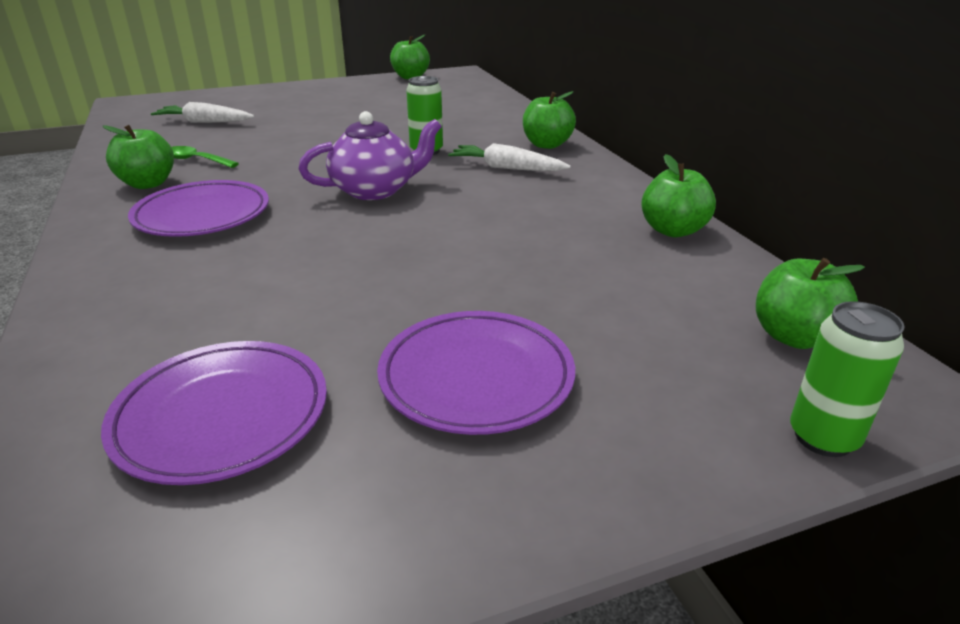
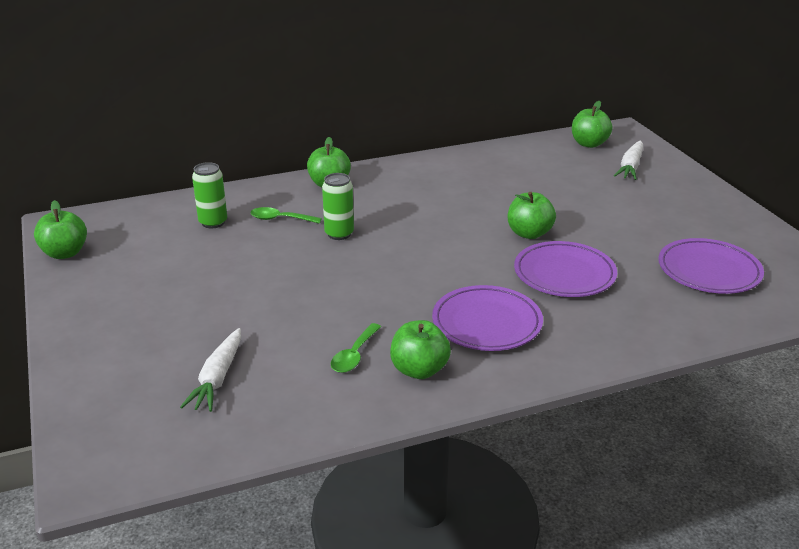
camera: 90 degrees left, 0 degrees up
purple teapot [298,111,442,200] -> none
purple plate [377,311,575,435] -> purple plate moved to [514,241,617,297]
white carrot [448,143,571,171] -> white carrot moved to [614,141,643,180]
green apple [641,154,716,237] -> green apple moved to [508,192,556,239]
green can [790,301,904,457] -> green can moved to [192,162,227,228]
none -> green spoon [251,207,322,224]

